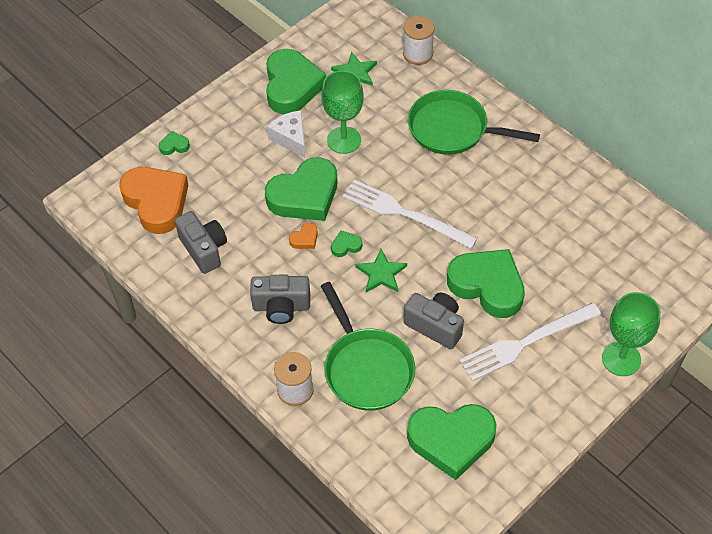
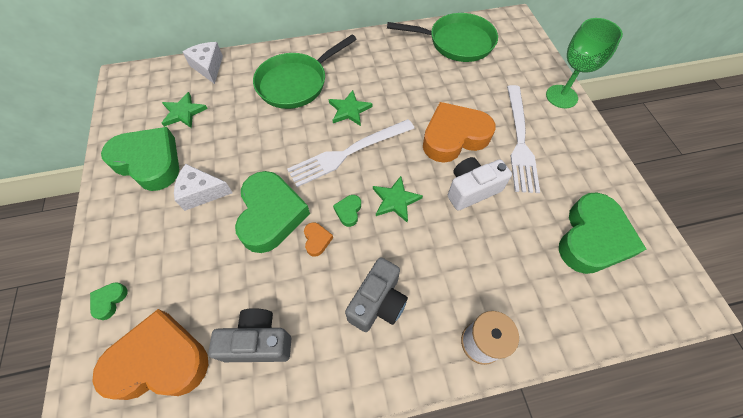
camera: 60 degrees left, 5 degrees up
green goblet [321,70,364,154] -> none
green pan [321,282,415,411] -> green pan moved to [387,13,498,62]
white spool [403,16,435,65] -> white cheese [182,42,223,84]
grey camera [404,293,464,349] -> white camera [448,157,512,211]
green heart [447,249,525,318] -> orange heart [423,102,495,163]
none -> green star [329,90,373,126]

